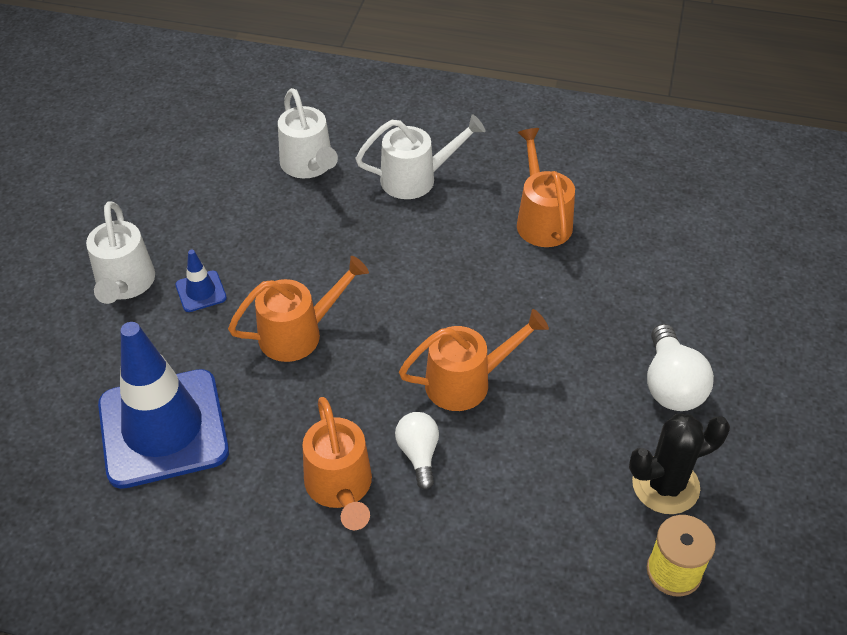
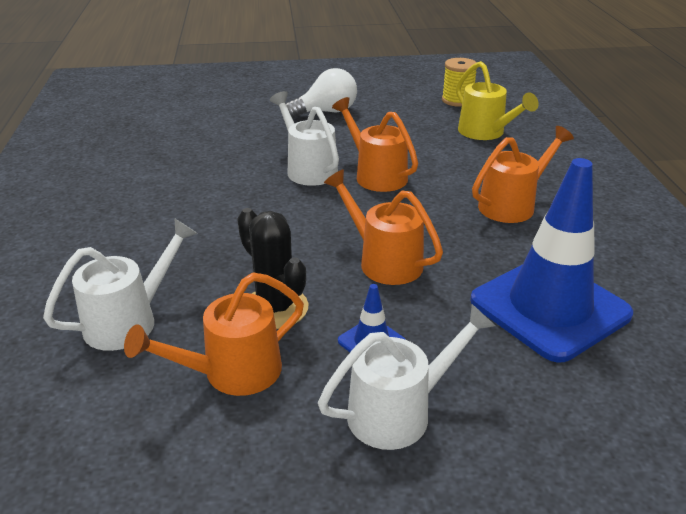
camera: 110 degrees left, 15 degrees down
white watering can [356,114,486,199] -> white watering can moved to [270,91,339,186]
white light bulb [395,412,439,490] -> none
orange watering can [517,128,575,247] -> orange watering can moved to [124,272,304,396]
black cactus [629,414,730,514] -> black cactus moved to [237,208,308,329]
none -> yellow watering can [456,61,539,140]

